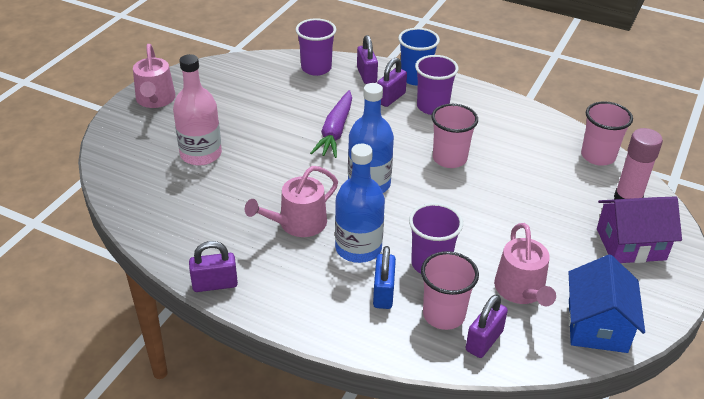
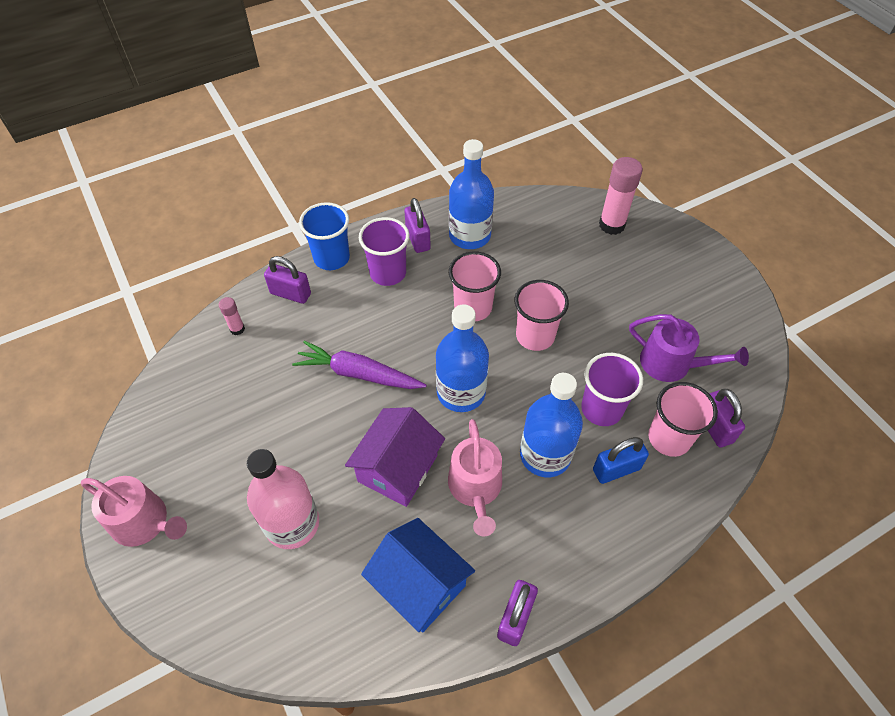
camera: 55 degrees left, 15 degrees up
purple cup [296,18,336,76] -> pink glue stick [219,297,245,335]
purple carrot [310,90,352,158] -> purple carrot turned 150 degrees clockwise [292,341,426,389]
blue padlock [373,246,396,309] -> blue padlock turned 60 degrees counterclockwise [593,437,649,484]
purple padlock [377,58,407,107] -> purple padlock moved to [404,198,431,253]
pink watering can [494,223,556,306] -> purple watering can [629,314,749,382]
blue house [568,255,645,353] -> blue house moved to [361,518,475,633]
pink cup [581,101,633,166] -> pink cup moved to [515,280,569,351]
purple house [597,197,682,263] -> purple house moved to [345,407,445,507]
none -> blue bottle [449,139,494,249]

